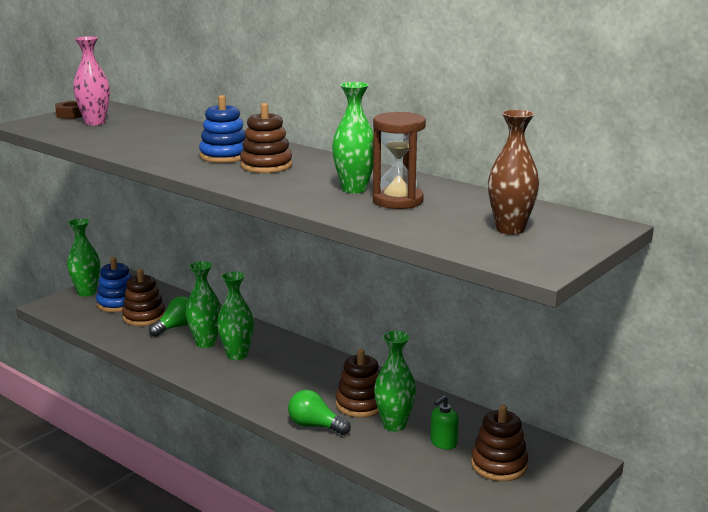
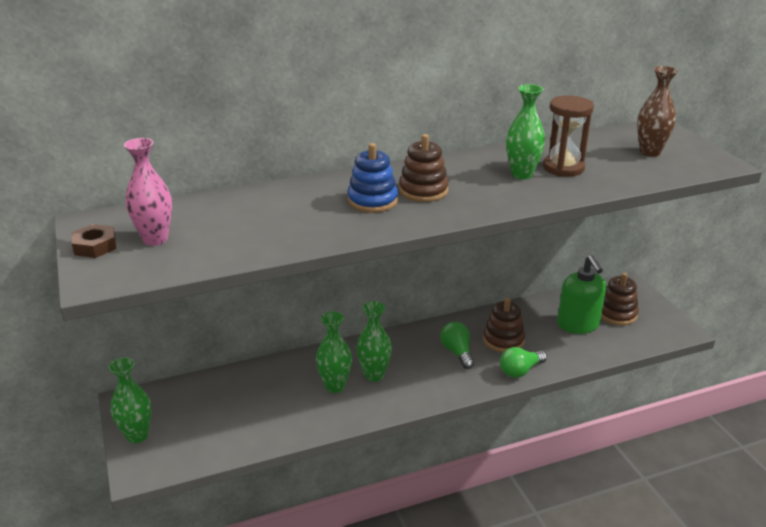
camera: 60 degrees left, 10 degrees up
blue stacking toy [96,257,132,312] -> none
brown stacking toy [122,269,165,326] -> none
green light bulb [149,296,189,337] -> green light bulb moved to [440,322,474,369]
green vase [374,331,416,432] -> none
green soap dispenser [430,395,459,450] -> green soap dispenser [557,255,606,334], size x2.01

